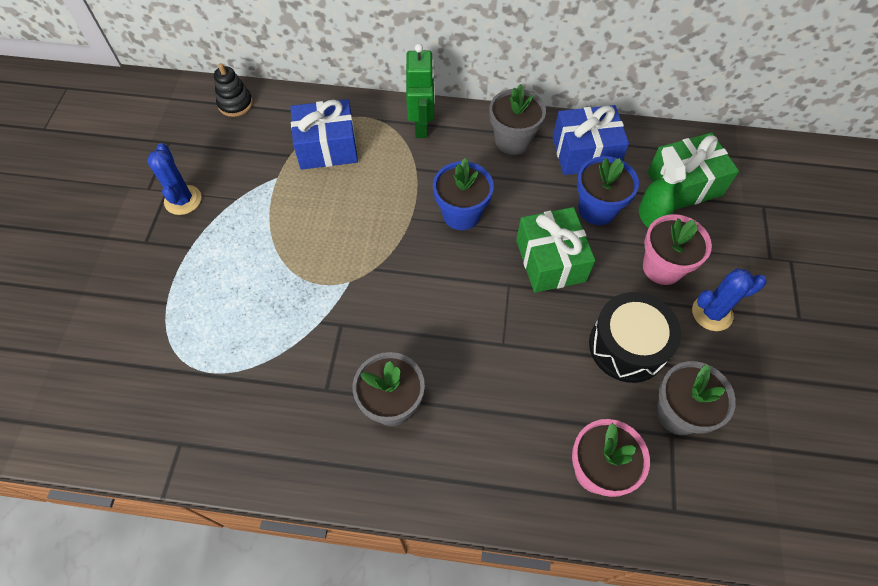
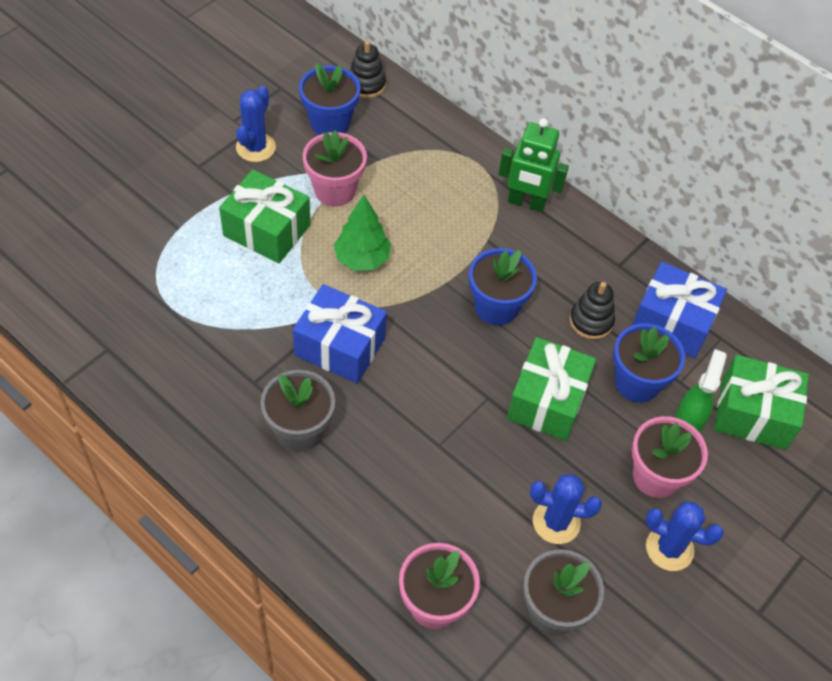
camera: 30 degrees right, 5 degrees down
blue gift [291,99,358,170] -> blue gift moved to [293,284,387,384]
green robot [406,44,435,138] -> green robot turned 75 degrees clockwise [499,118,569,212]
grey flower pot [489,84,546,155] -> none
black drum [589,292,681,383] -> blue cactus [530,474,602,544]
none -> green gift [219,169,311,263]
none -> blue flower pot [299,63,360,135]
none -> pink flower pot [303,130,367,206]
none -> green tree [334,195,391,271]
none -> black stacking toy [570,282,615,340]

